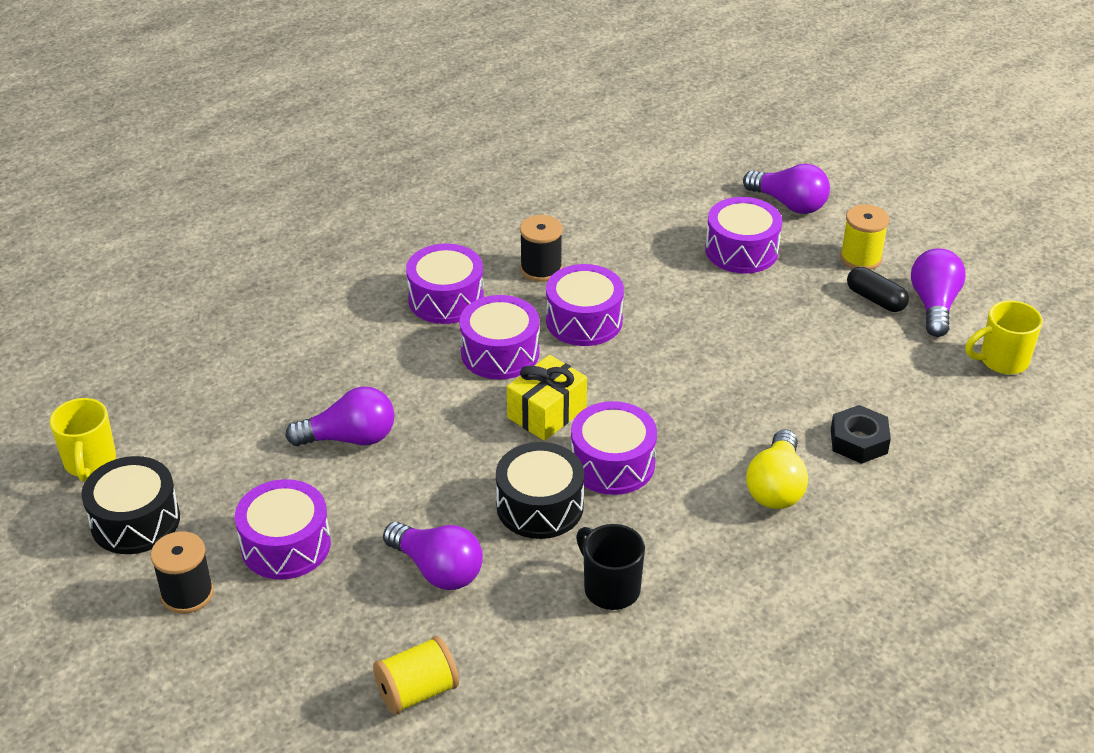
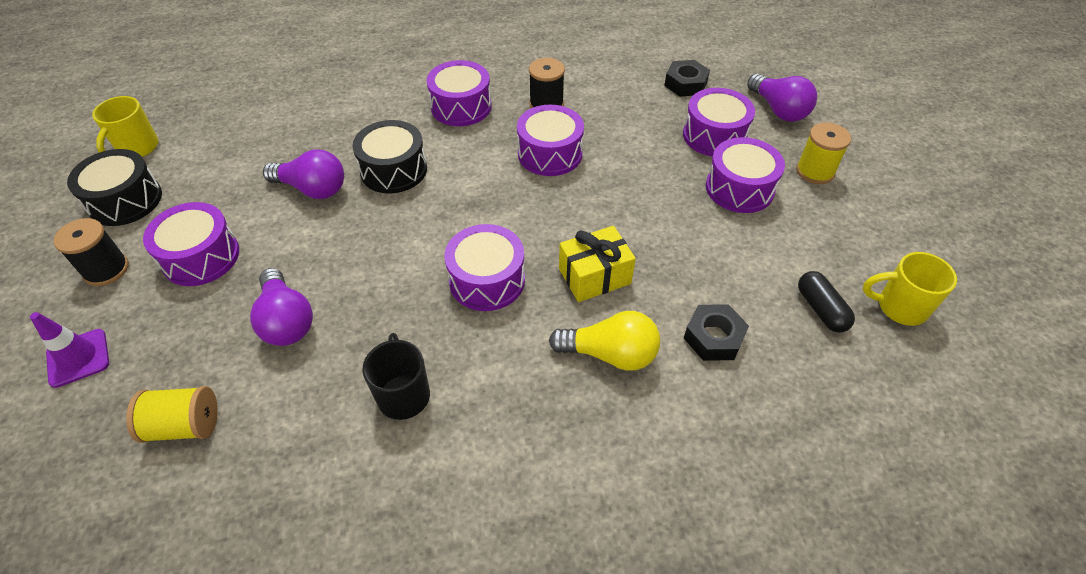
camera: 25 degrees right, 10 degrees up
purple drum [459,295,540,380] -> purple drum moved to [706,137,785,213]
black drum [496,442,584,539] -> black drum moved to [352,120,427,194]
yellow gift [507,355,587,441] -> yellow gift moved to [559,226,636,302]
yellow light bulb [746,429,808,509] -> yellow light bulb turned 120 degrees counterclockwise [549,311,660,371]
black capsule [847,267,909,312] -> black capsule moved to [798,271,855,333]
purple light bulb [911,249,966,337] -> none
none -> purple traffic cone [30,312,109,388]
none -> black nut [664,60,710,97]

